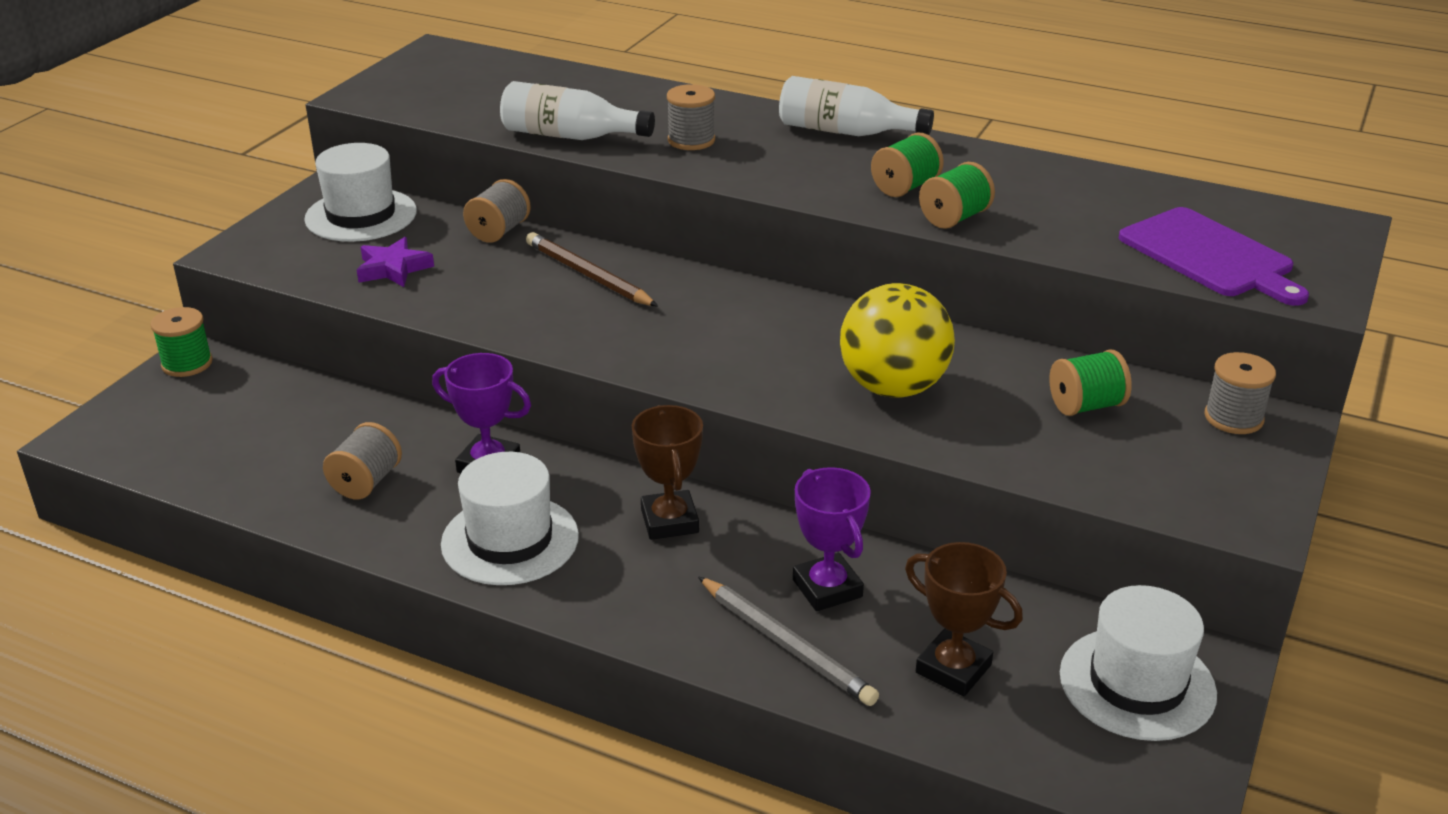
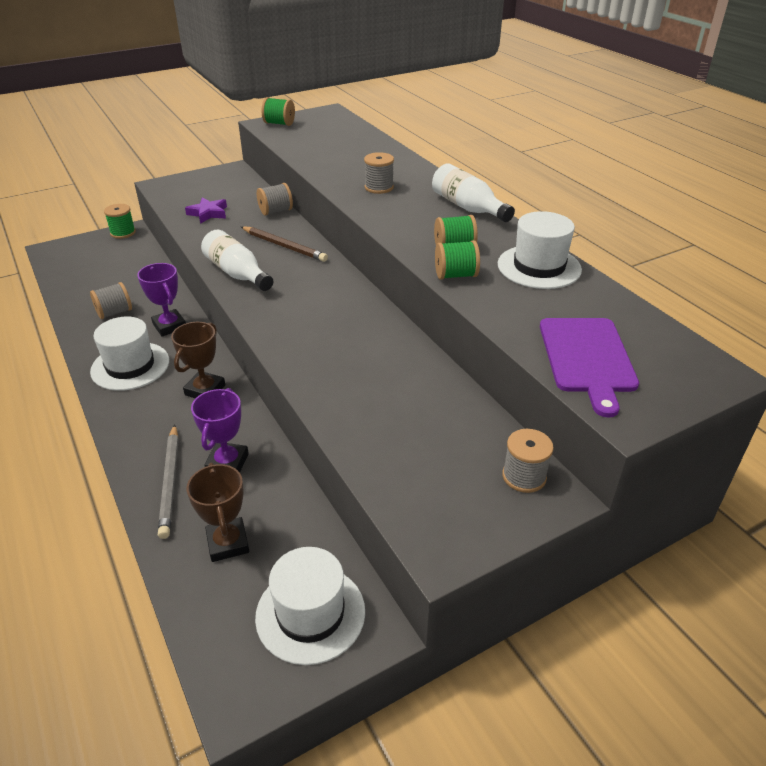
camera: 35 degrees right, 5 degrees up
white hat [304,143,417,242] -> white hat moved to [498,211,582,289]
white bottle [500,81,655,140] -> white bottle moved to [201,229,273,291]
brown pencil [526,232,658,307] -> brown pencil turned 135 degrees clockwise [241,226,328,262]
yellow ball [840,283,955,398] -> none
green spool [1049,350,1132,416] -> green spool moved to [262,97,295,126]

